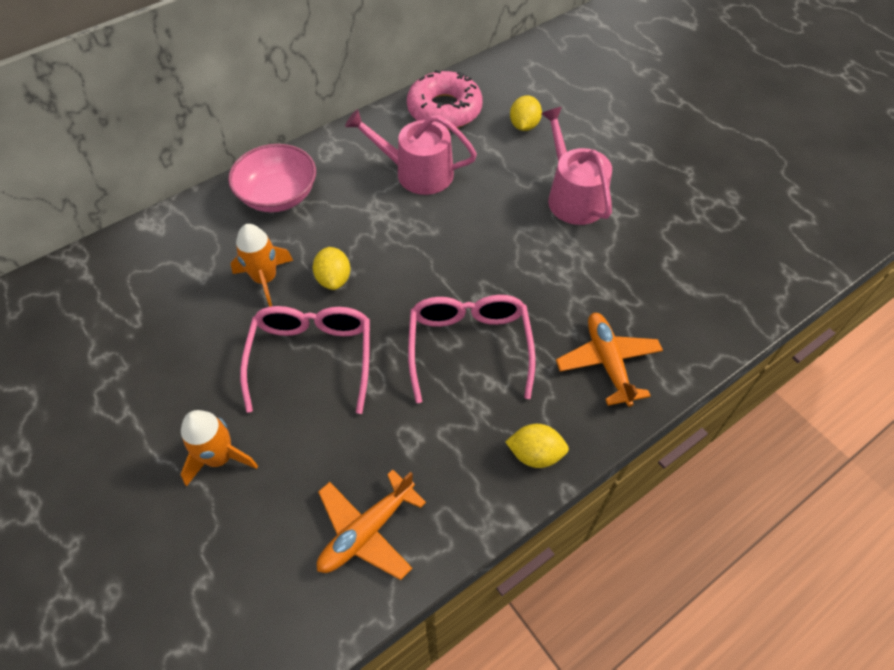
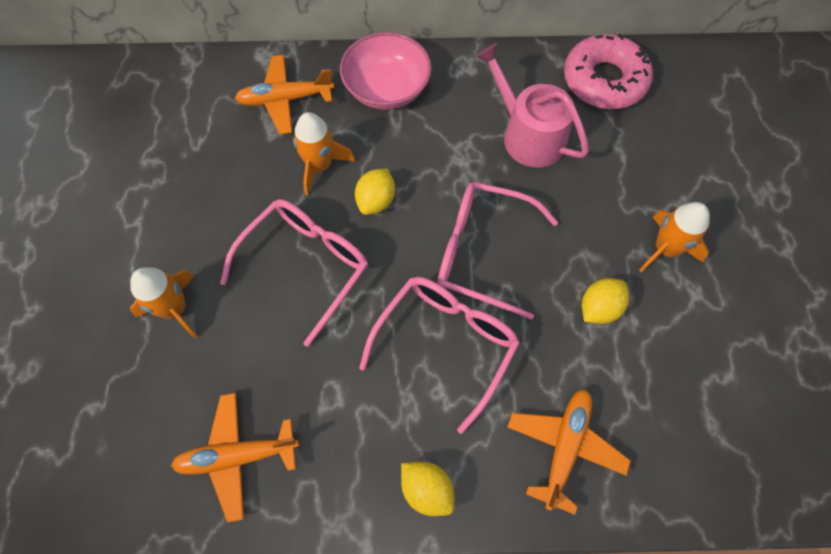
camera: 35 degrees right, 10 degrees up
yellow lemon [510,95,542,131] -> yellow lemon moved to [582,278,629,324]
pink watering can [541,107,612,225] -> orange rocket [639,202,710,272]
none -> orange plane [235,55,334,134]
none -> pink glasses [437,182,558,320]

